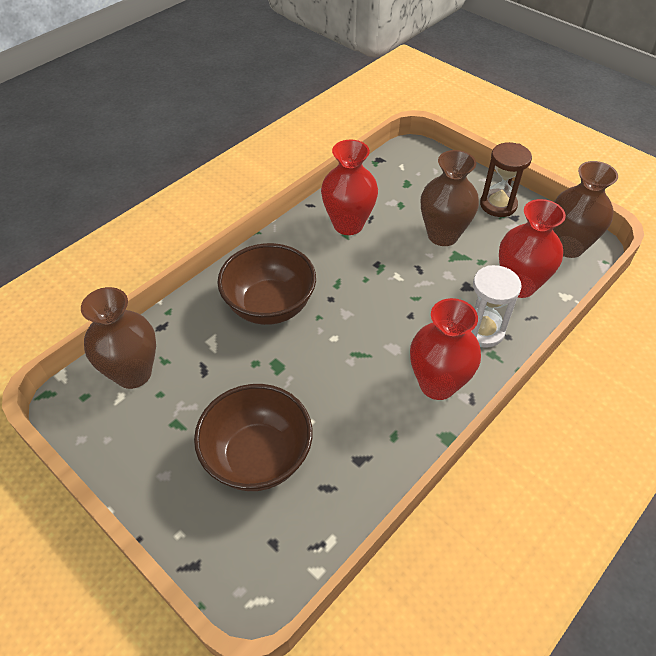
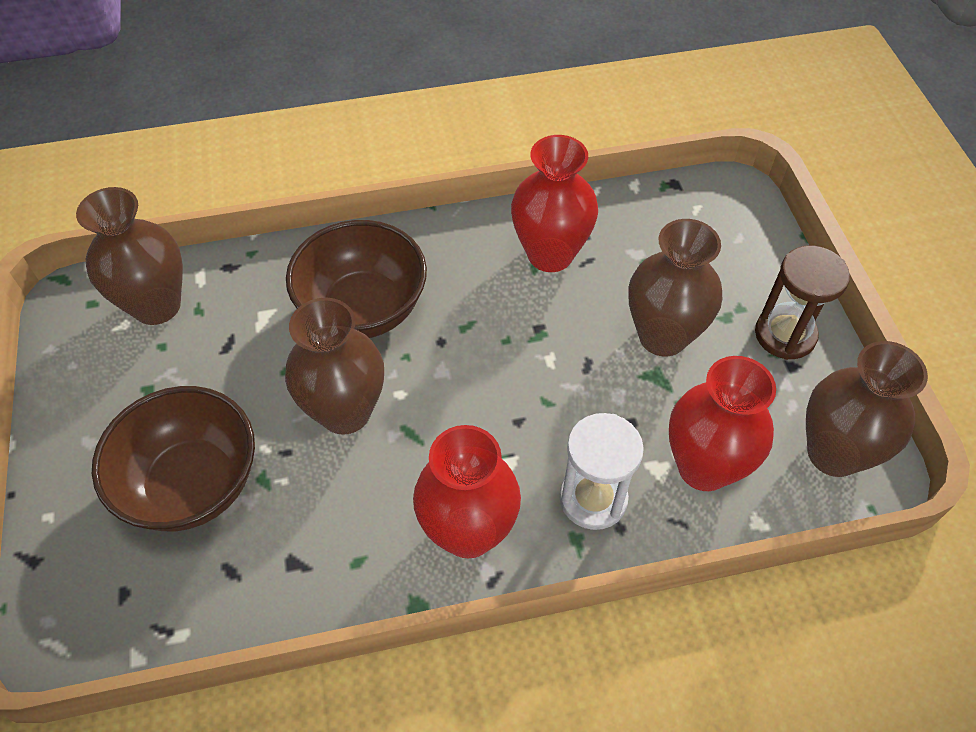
camera: 35 degrees right, 5 degrees up
none -> brown vase [285,298,384,435]

